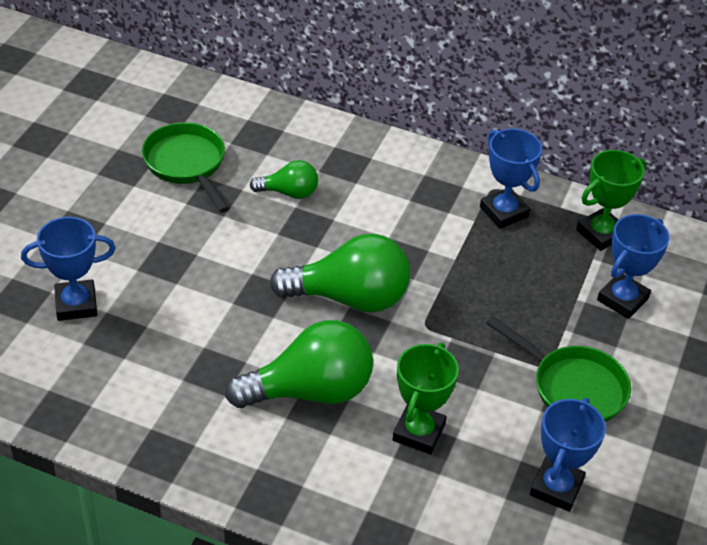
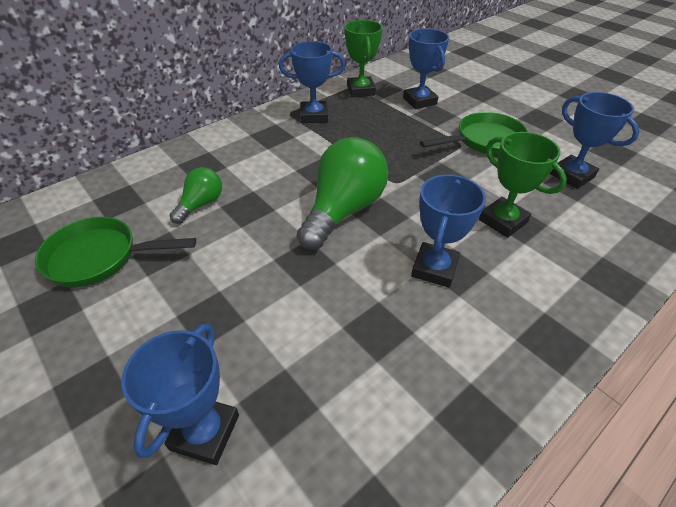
camera: 60 degrees left, 0 degrees up
green light bulb [225,320,373,408] -> blue trophy [411,174,486,288]

